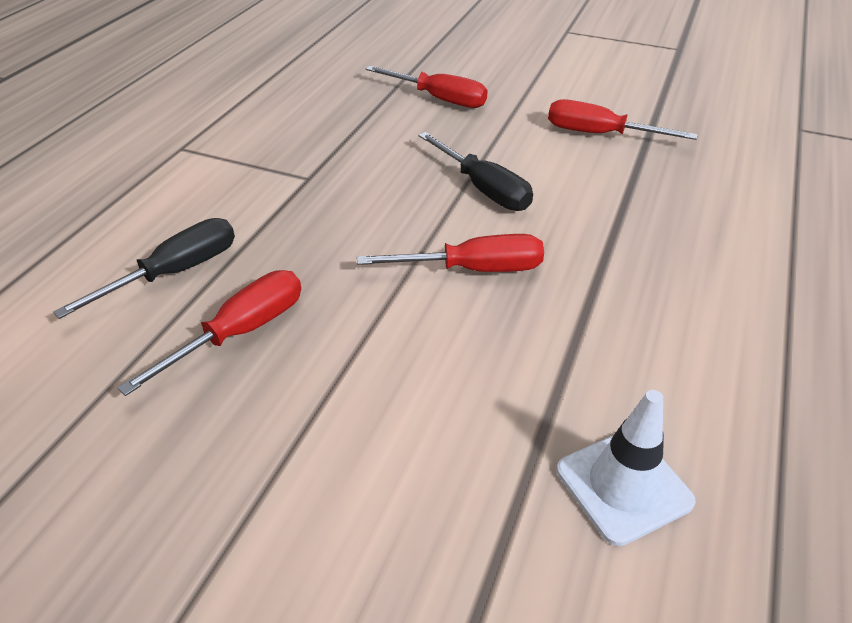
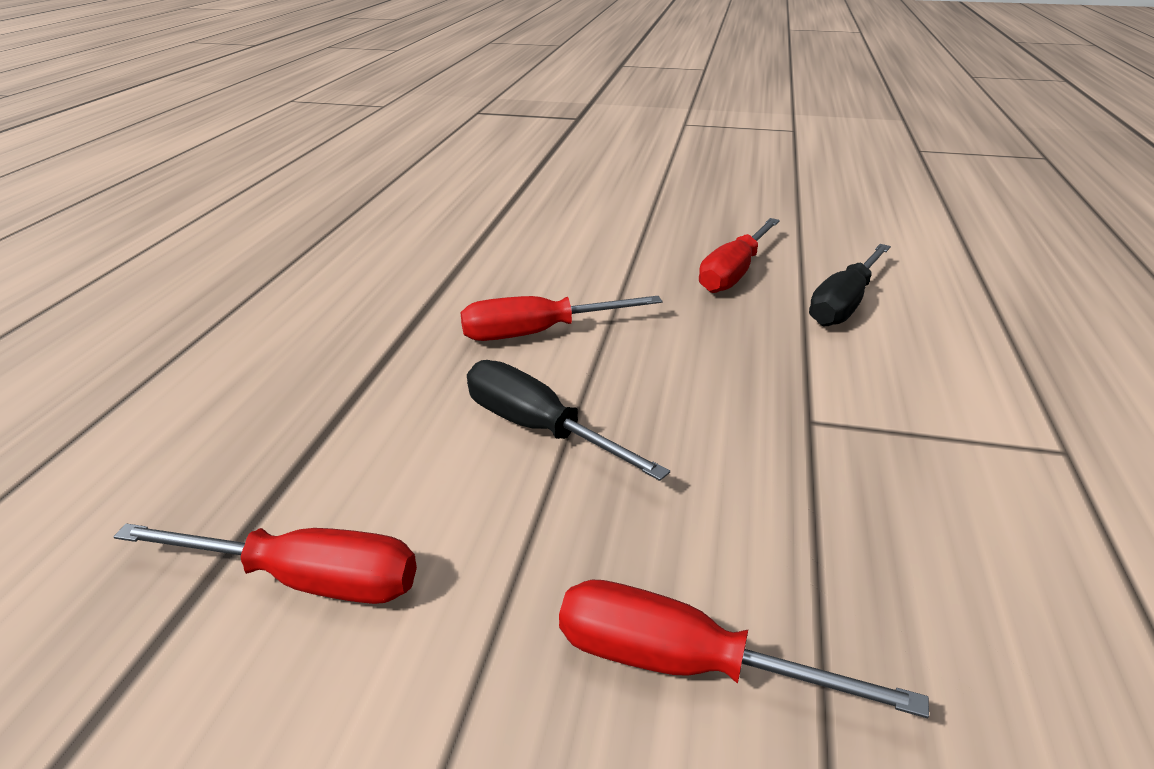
camera: 170 degrees right, 10 degrees down
white traffic cone [557,390,696,546] -> none

